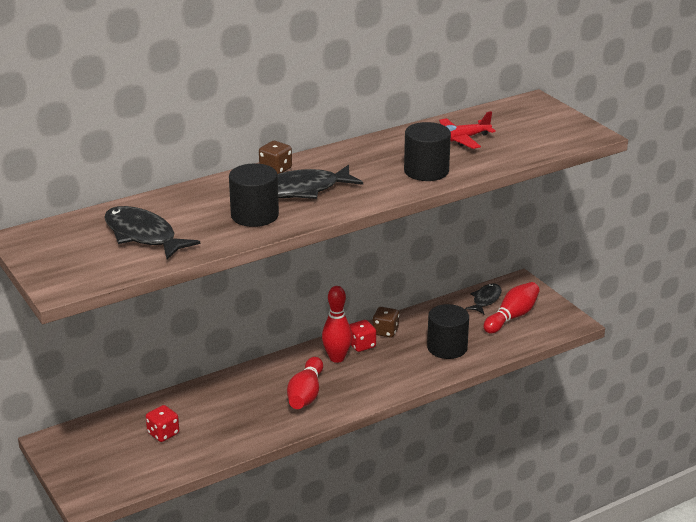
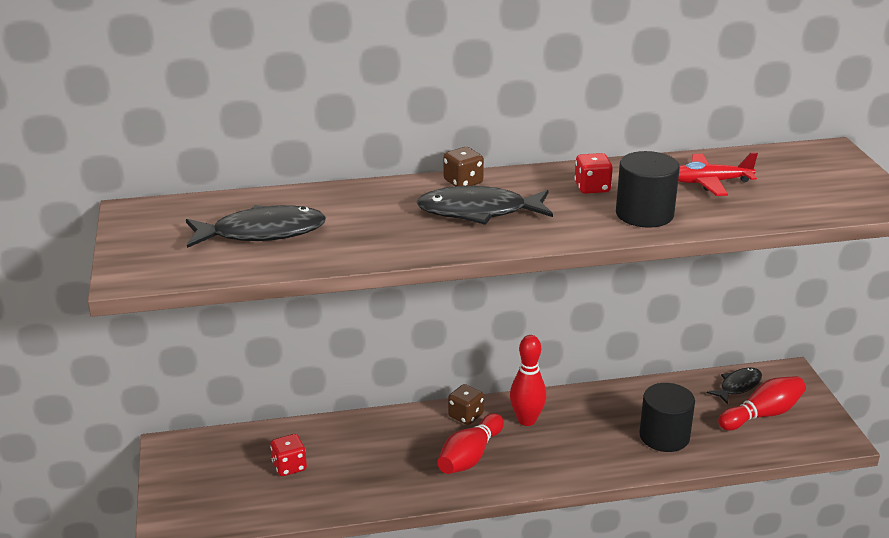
camera: 20 degrees right, 0 degrees up
black fish [104,206,200,260] -> black fish turned 105 degrees clockwise [186,205,326,248]
black cylinder [229,163,279,227] -> none
red dice [349,320,376,352] -> red dice moved to [574,153,613,194]
brown dice [373,307,399,338] -> brown dice moved to [448,384,484,425]

